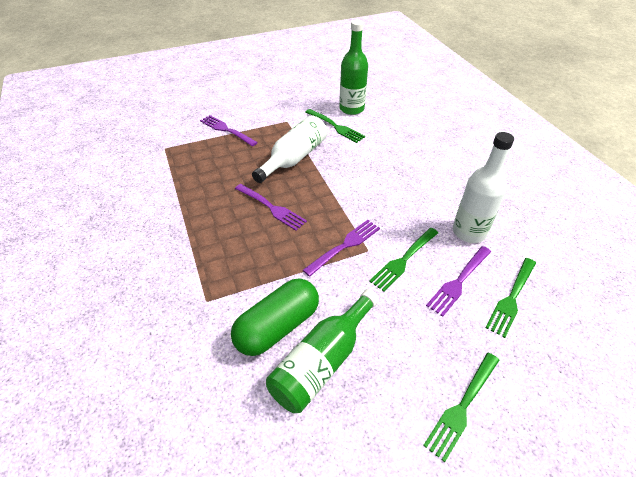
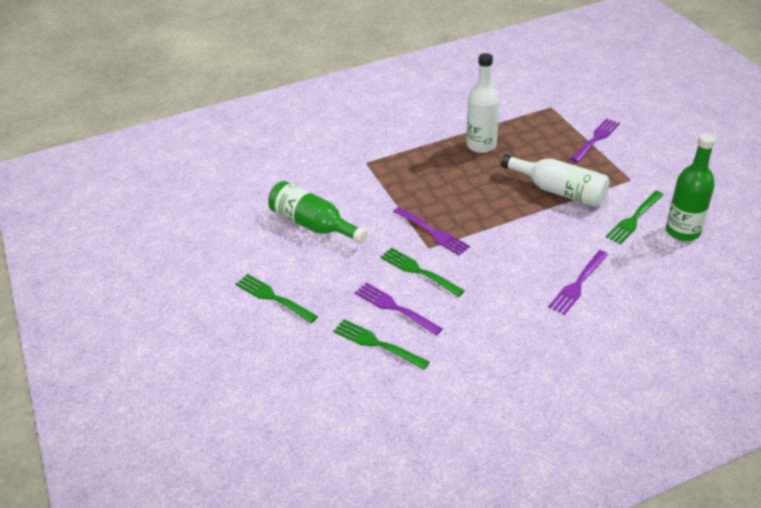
camera: 90 degrees right, 5 degrees down
green capsule [231,279,319,356] -> none
purple fork [235,184,307,231] -> purple fork moved to [548,250,608,315]
white bottle [453,132,514,243] -> white bottle moved to [467,53,500,153]

